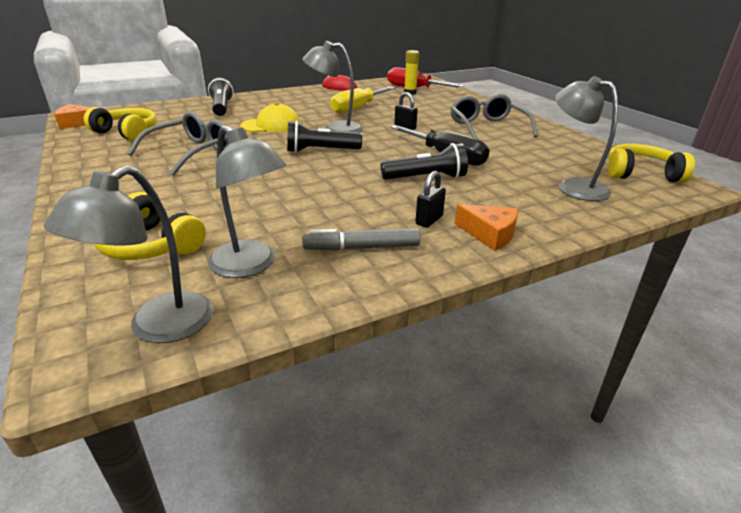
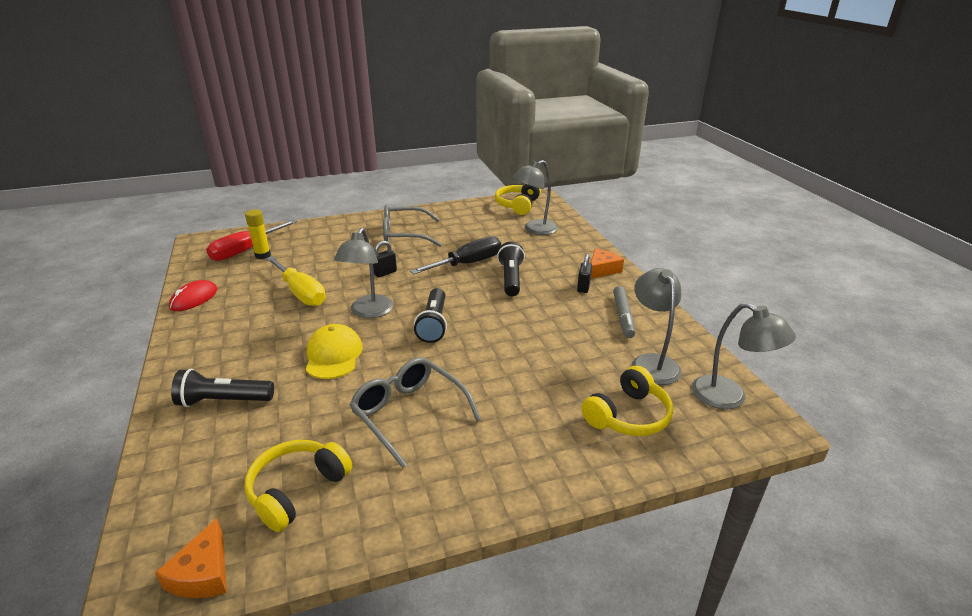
camera: 80 degrees left, 0 degrees up
grey lamp [208,125,286,278] -> grey lamp turned 60 degrees counterclockwise [632,268,682,385]
black padlock [415,171,446,228] -> black padlock turned 60 degrees clockwise [577,254,592,293]

